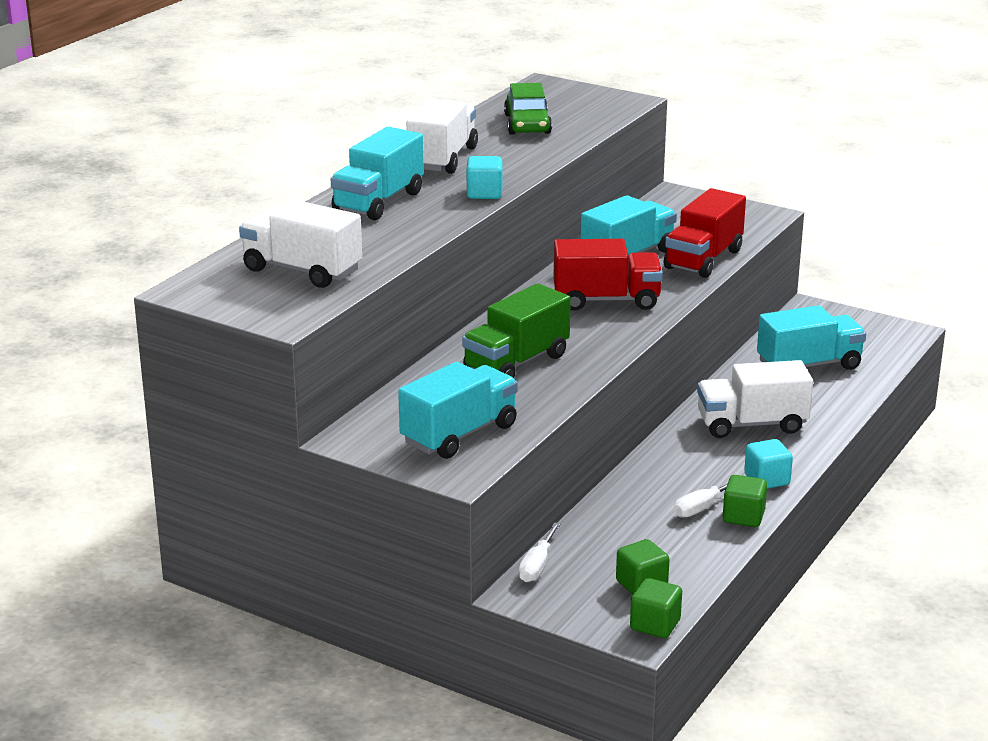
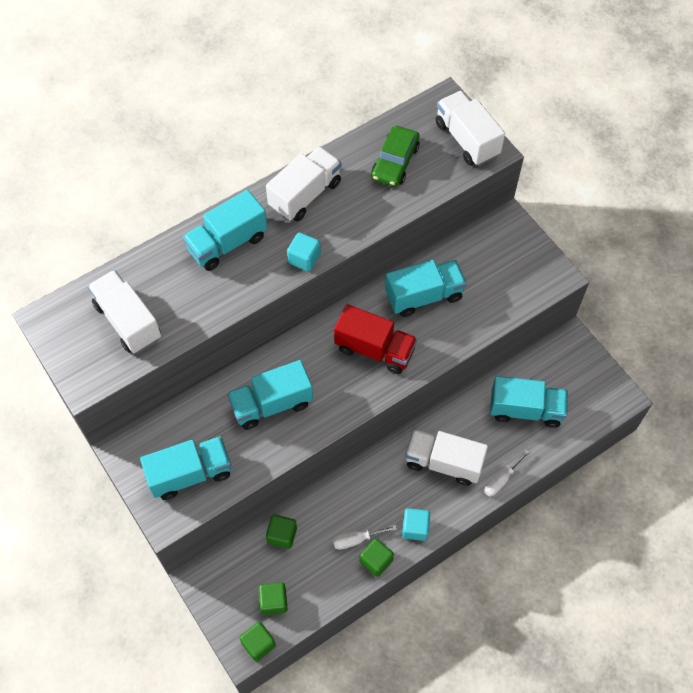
camera: 25 degrees right, 35 degrees up
green truck [462,283,571,378] -> turquoise truck [227,360,313,430]
white screwdriver [518,522,561,582] -> white screwdriver moved to [484,450,530,497]
red truck [664,188,746,278] -> none
none -> green cube [266,515,297,549]
none -> white truck [435,91,505,166]

